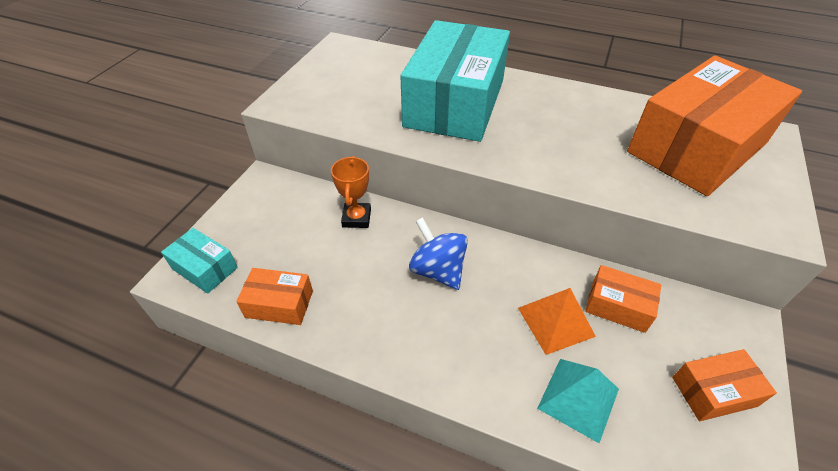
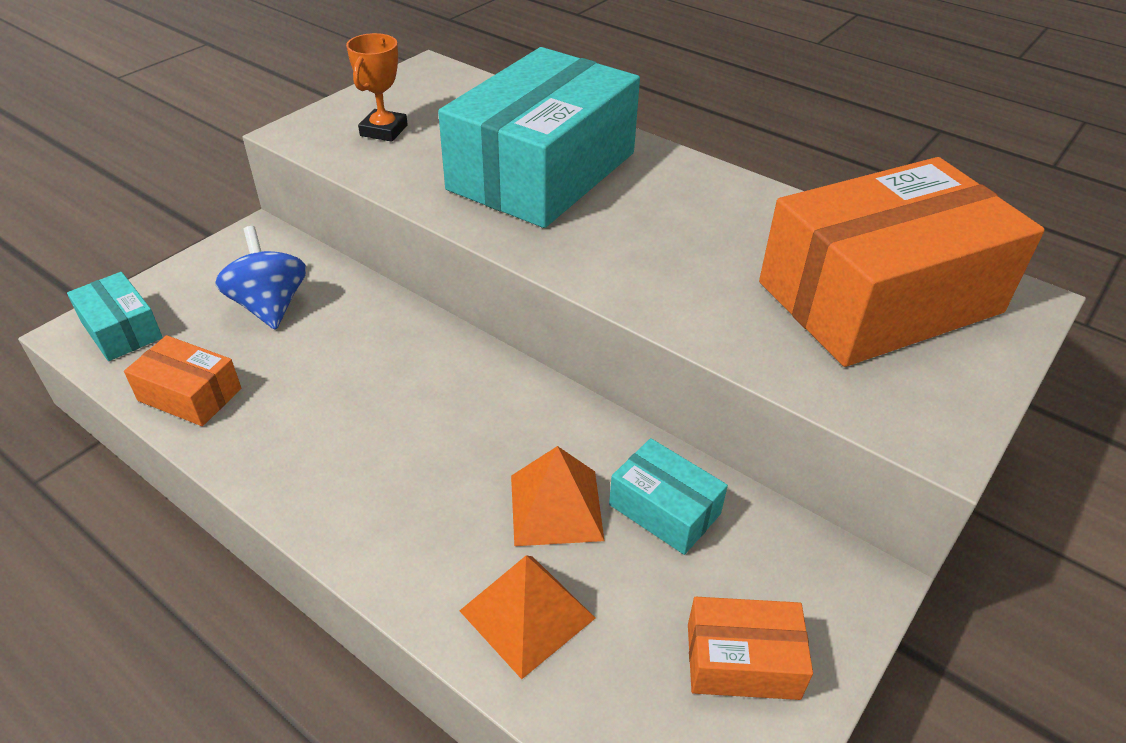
camera: 15 degrees right, 5 degrees down
orange trophy [331,156,371,228] -> orange trophy moved to [346,33,408,142]
blue spinning top [409,217,468,290] -> blue spinning top moved to [215,226,306,330]
turquoise pyramid [537,359,619,443] -> orange pyramid [460,555,595,679]
orange box [585,265,661,333] -> turquoise box [609,438,728,555]

